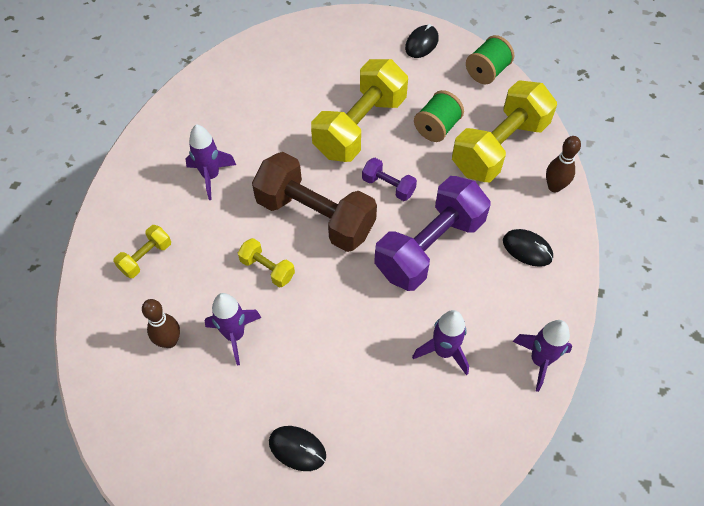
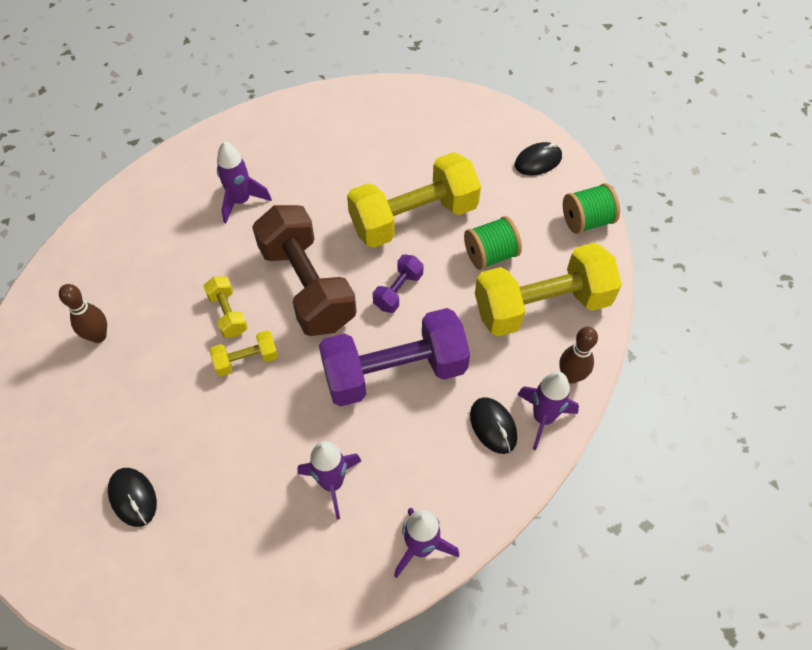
camera: 30 degrees right, 0 degrees up
yellow dumbbell [113,225,171,278] -> yellow dumbbell moved to [210,330,278,376]
purple rocket [205,293,262,365] -> purple rocket moved to [517,371,579,450]
purple dumbbell [362,158,417,201] -> purple dumbbell turned 60 degrees clockwise [373,254,423,313]

